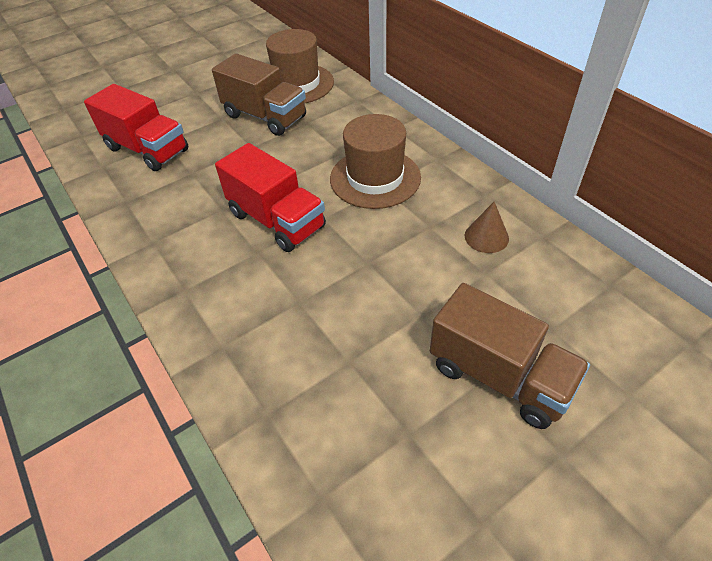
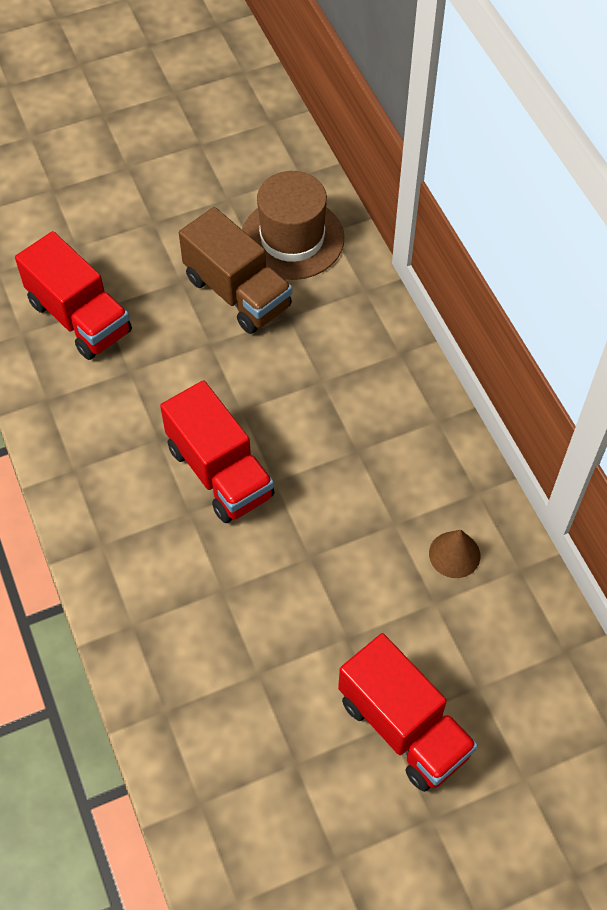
camera: 10 degrees right, 10 degrees up
brown hat [330,114,421,209] -> none
brown truck [430,283,590,429] -> red truck [338,633,478,792]

